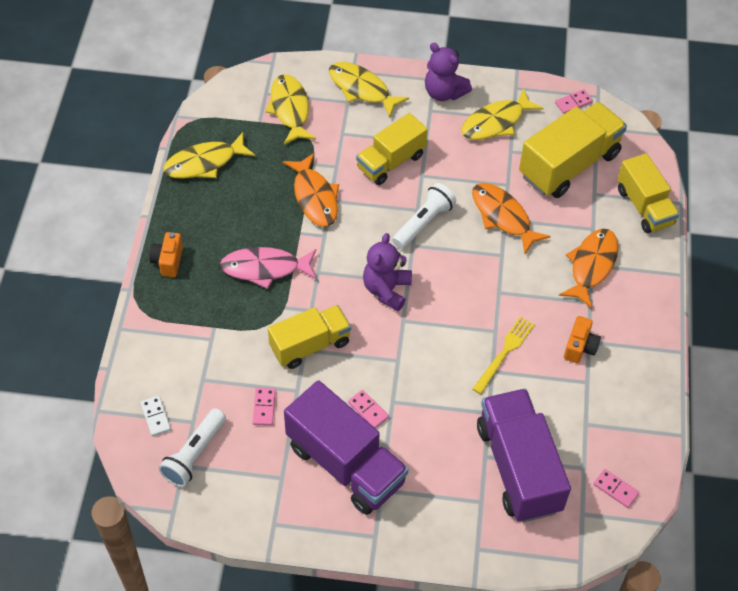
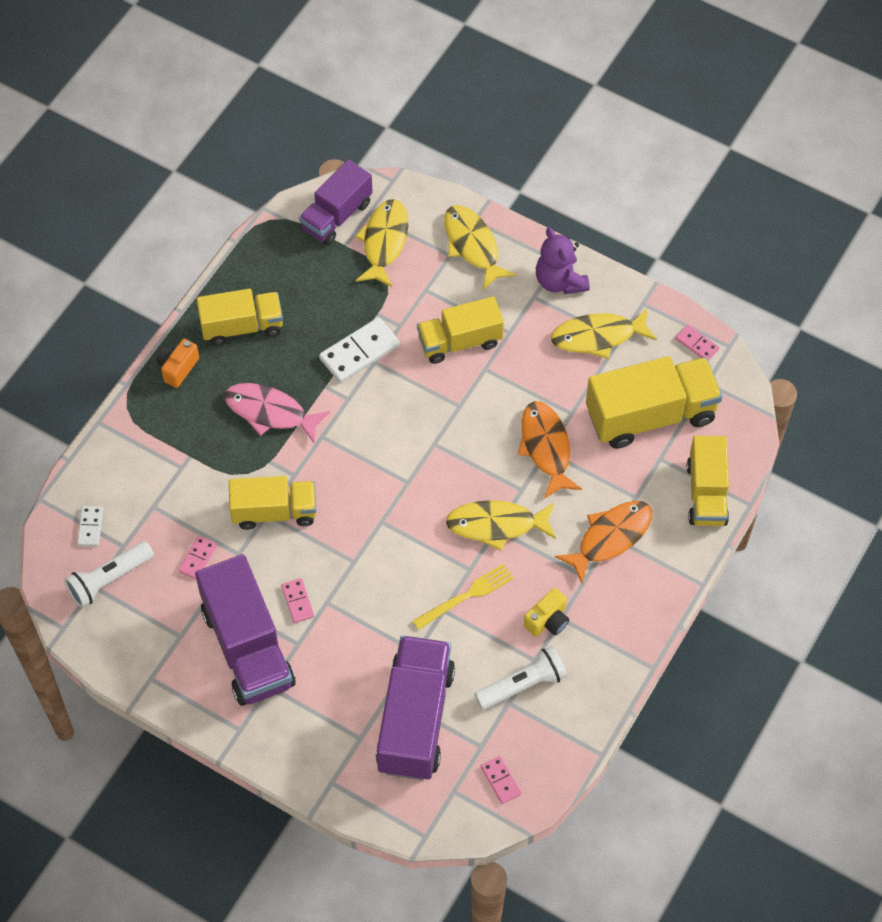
camera: 25 degrees right, 5 degrees up
yellow fish [163,132,255,179] -> yellow fish moved to [446,500,556,551]
orange fish [283,153,339,227] -> white domino [319,317,400,383]
purple teddy bear [363,233,412,311] -> none
white flashlight [392,183,456,249] -> white flashlight moved to [474,646,567,710]
pink domino [555,89,593,114] -> pink domino turned 45 degrees clockwise [675,325,719,360]
orange camera [564,316,601,363] -> yellow camera [524,588,569,637]
none -> yellow truck [196,289,283,346]
none -> purple truck [299,159,373,245]

